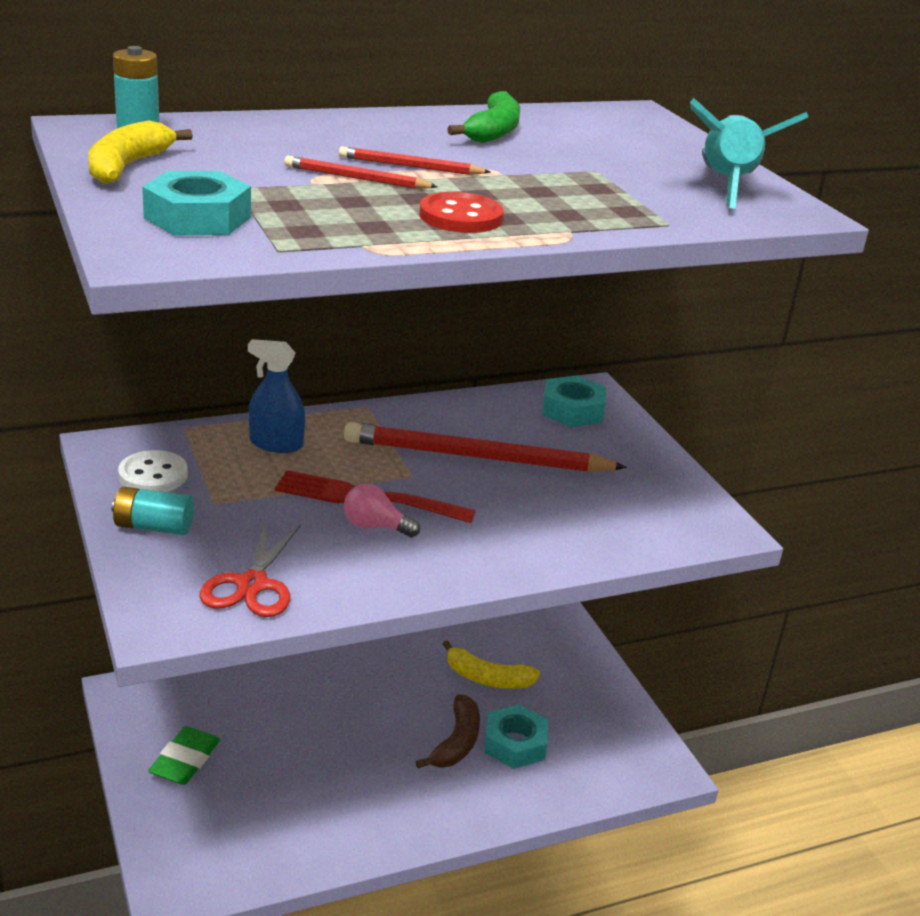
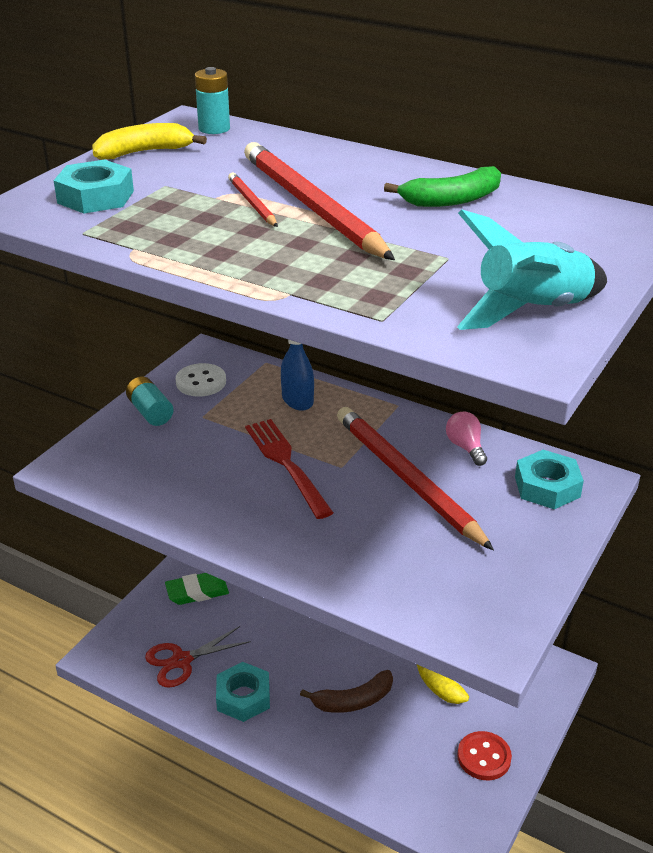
camera: 55 degrees right, 5 degrees up
red scissors [199,521,301,617] -> red scissors moved to [145,626,251,688]
red pencil [339,146,491,175] -> red pencil [244,142,395,260], size x2.23
pink light bulb [344,484,420,537] -> pink light bulb moved to [446,412,487,466]
red button [419,192,504,233] -> red button moved to [457,731,512,780]
turquoise nut [484,704,548,769] -> turquoise nut moved to [216,662,270,722]

